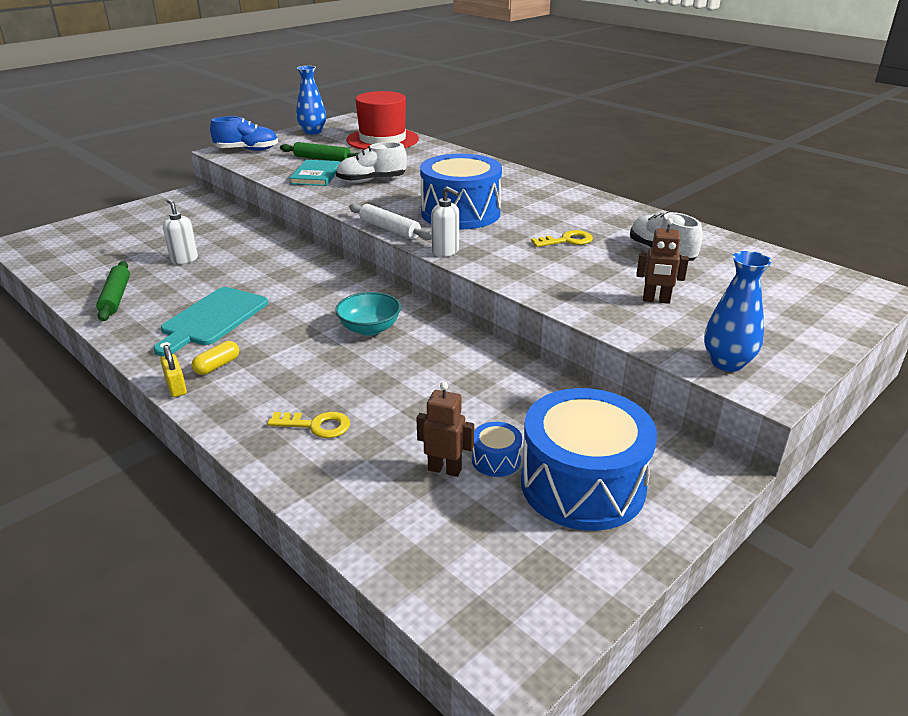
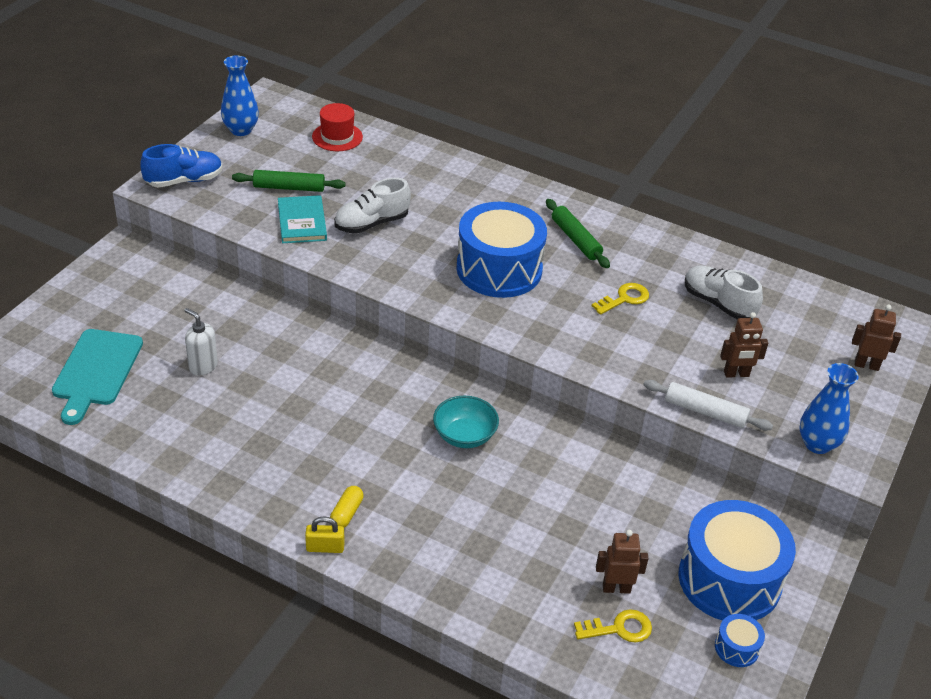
camera: 20 degrees left, 10 degrees up
green rolling pin [96,261,130,321] -> green rolling pin moved to [546,199,610,268]
turquoise cutting board [153,287,268,356] -> turquoise cutting board moved to [52,329,143,425]
yellow padlock [160,345,187,397] -> yellow padlock turned 45 degrees counterclockwise [305,516,344,553]
yellow key [267,412,350,438] -> yellow key moved to [574,609,652,643]
red hat [346,91,419,150] -> red hat [312,103,363,151], size x0.57
white rolling pin [349,204,432,240] -> white rolling pin moved to [643,380,773,431]
white soap dispenser [431,186,459,257] -> none
blue drum [472,422,522,477] -> blue drum moved to [715,614,765,667]
none -> brown robot [852,304,901,371]

